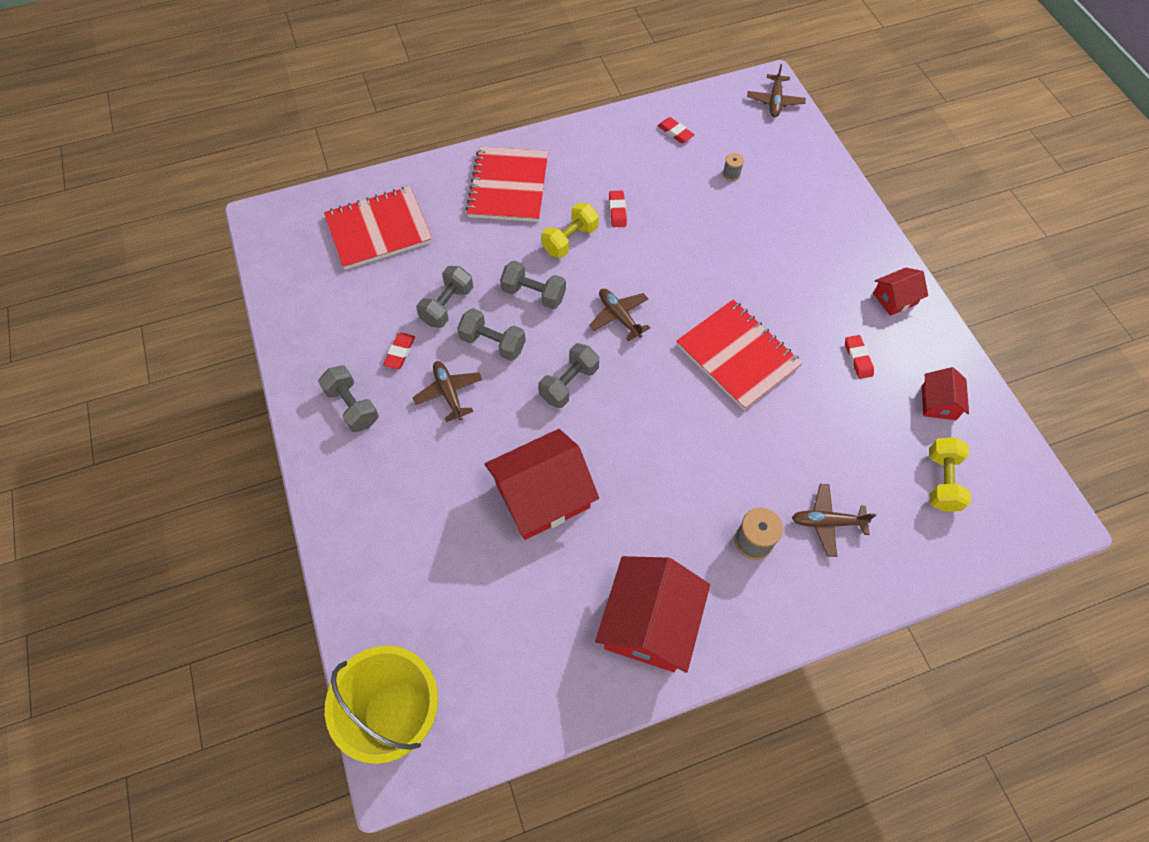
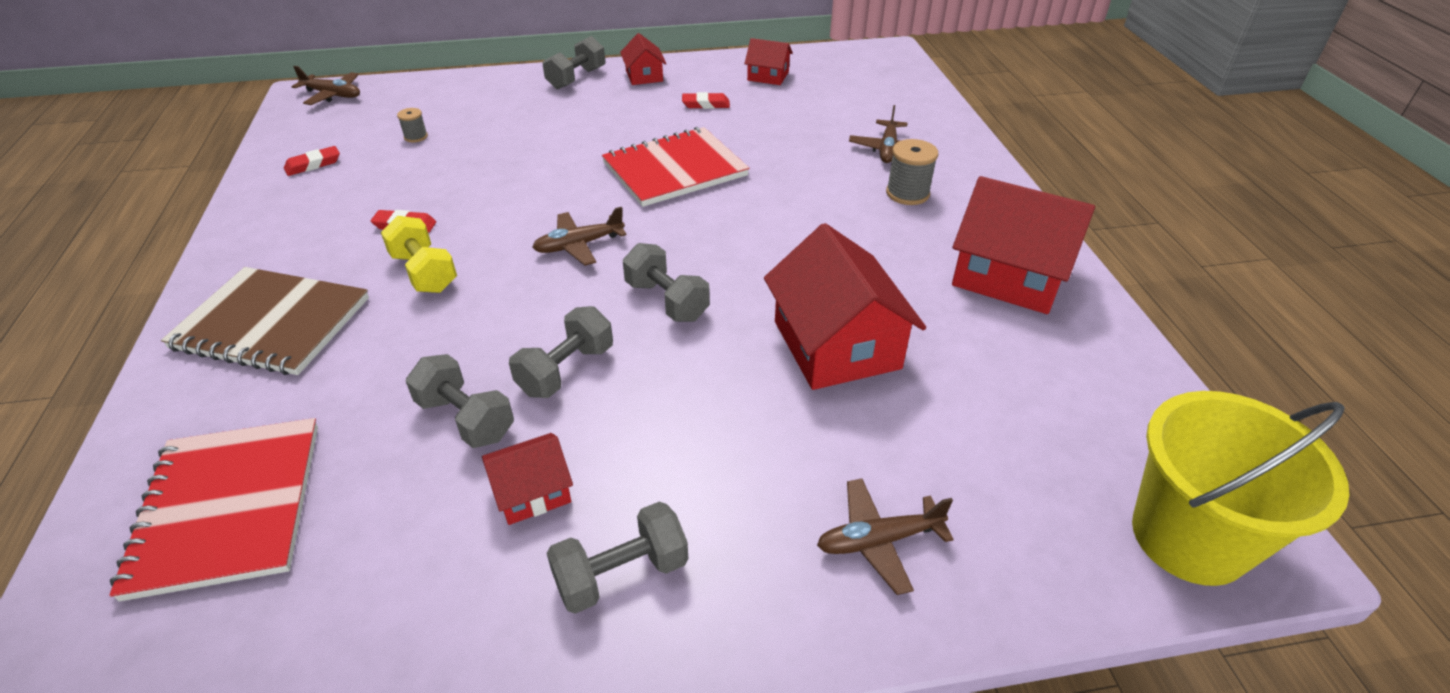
camera: 80 degrees left, 20 degrees down
red eraser [383,333,415,369] -> red house [482,433,573,525]
brown plane [413,361,482,422] -> brown plane moved to [817,478,954,595]
red notebook [466,147,548,222] -> brown notebook [161,267,369,375]
grey dumbbell [500,261,566,309] -> grey dumbbell moved to [543,36,605,89]
yellow dumbbell [929,437,971,512] -> none

